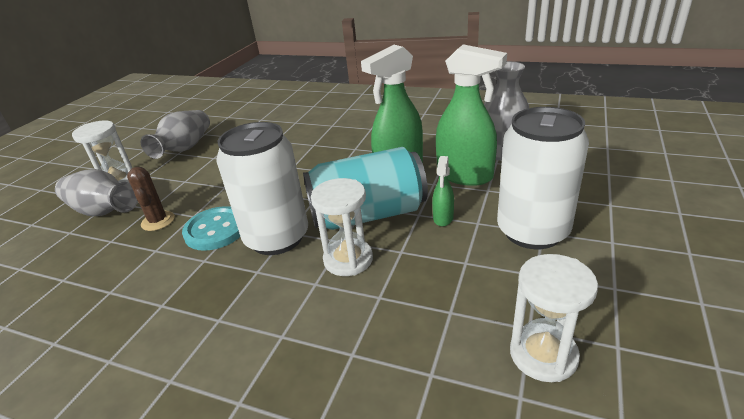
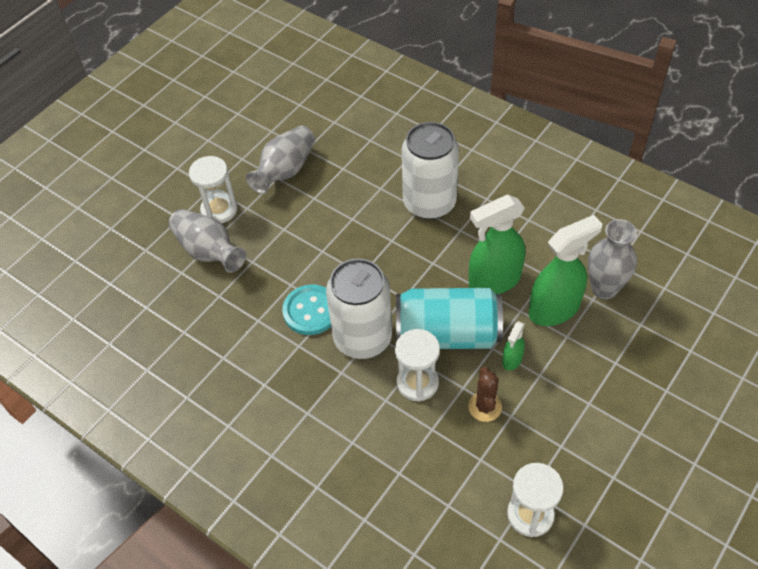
camera: 15 degrees right, 20 degrees up
brown cactus [127,167,175,231] -> brown cactus moved to [468,367,502,422]
green spray bottle [436,44,507,186] -> green spray bottle turned 75 degrees counterclockwise [529,215,602,326]
white can [497,107,589,249] -> white can moved to [402,122,459,220]

